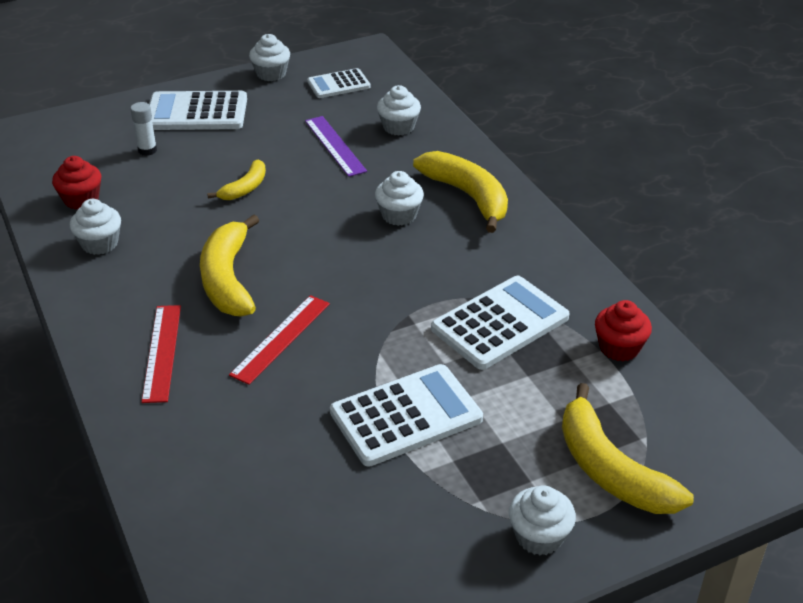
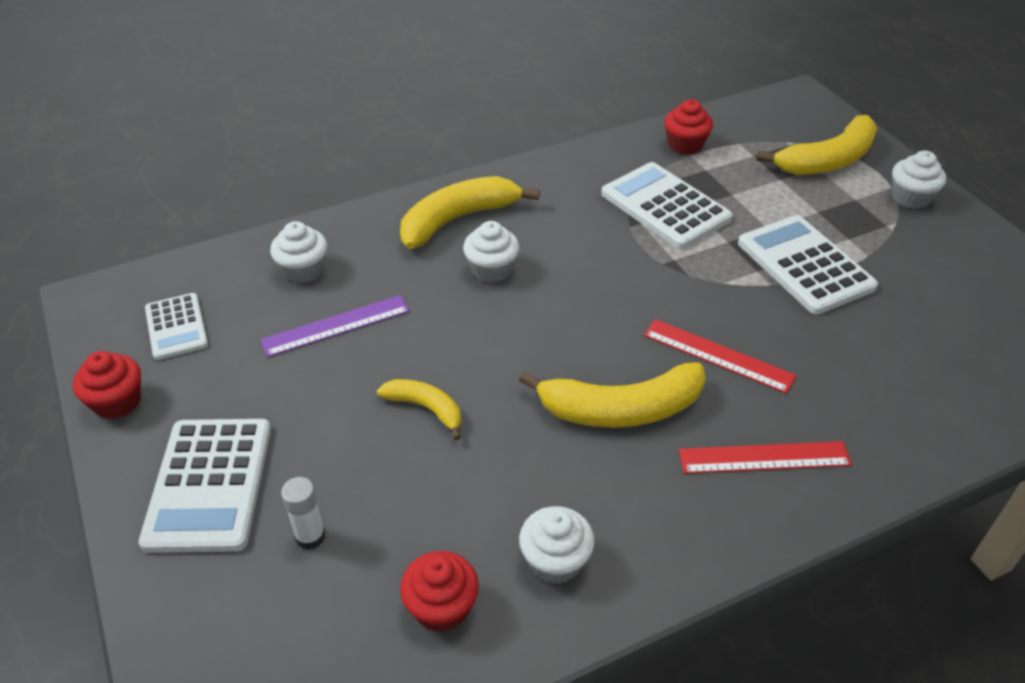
camera: 90 degrees left, 5 degrees up
white cupcake [249,34,290,81] -> red cupcake [73,351,141,419]

